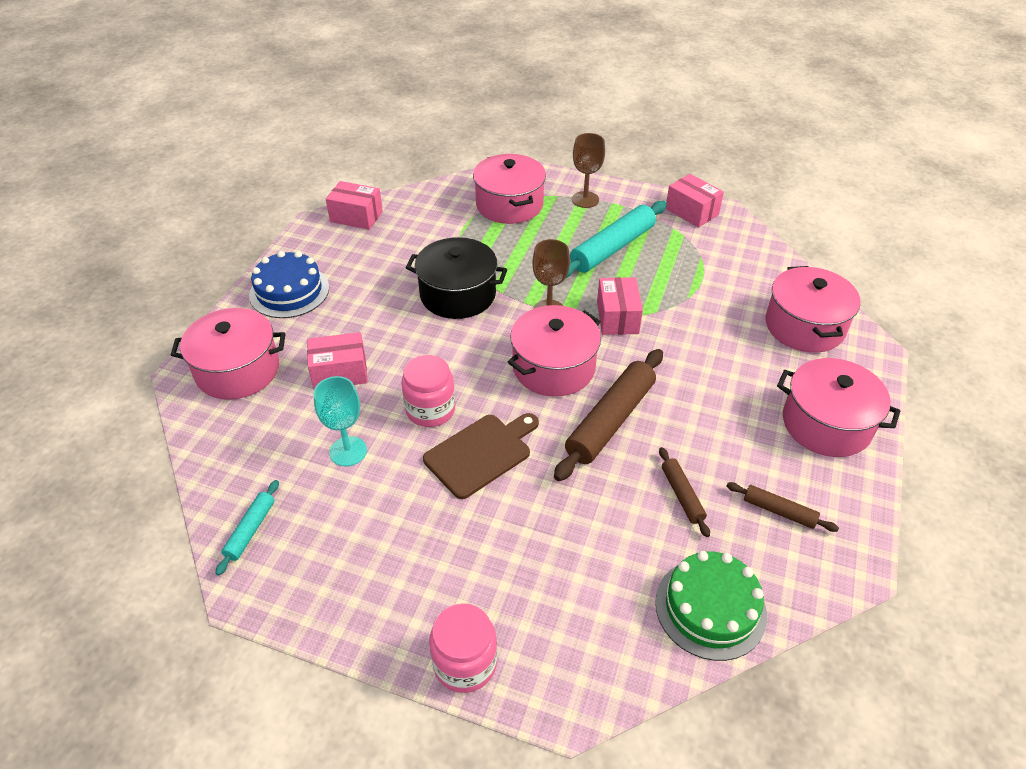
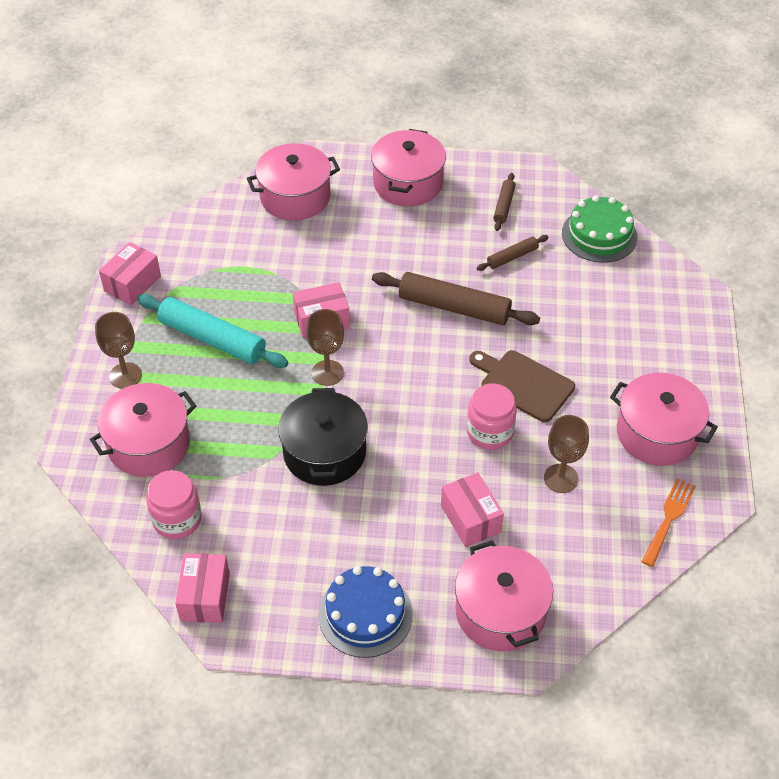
camera: 105 degrees left, 5 degrees up
turquoise rolling pin [216,480,279,575] -> orange fork [641,478,696,567]
turquoise goblet [313,376,367,466] -> brown goblet [544,415,589,493]
pink jar [429,603,497,693] -> pink jar moved to [146,470,202,539]
pink pot [508,305,601,397] -> pink pot moved to [610,373,718,466]

